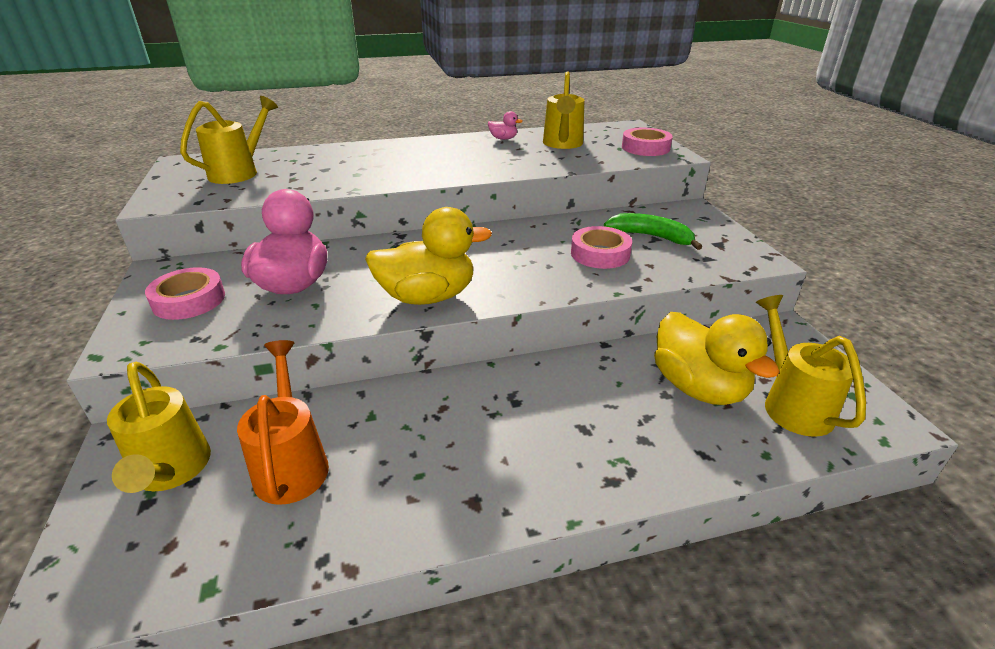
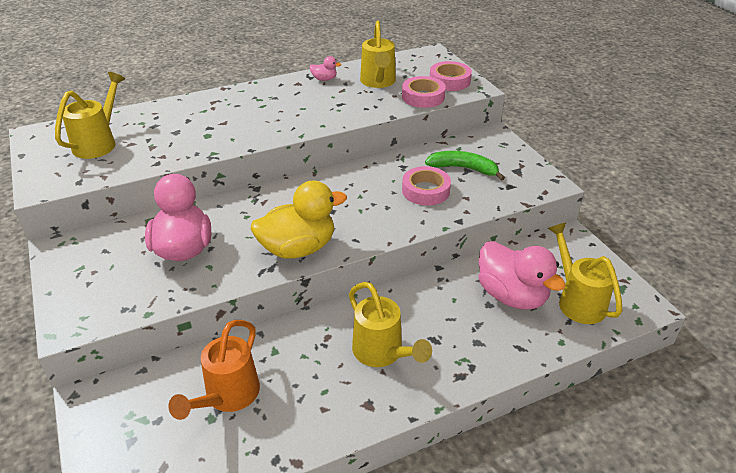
camera: 10 degrees left, 5 degrees up
yellow watering can [107,362,211,493] -> yellow watering can moved to [349,282,432,367]
pink tape [145,267,225,320] -> pink tape moved to [402,76,446,108]
orange watering can [237,340,329,505] -> orange watering can turned 135 degrees counterclockwise [168,320,260,420]
yellow duck [654,312,780,405] -> pink duck [478,241,566,310]

